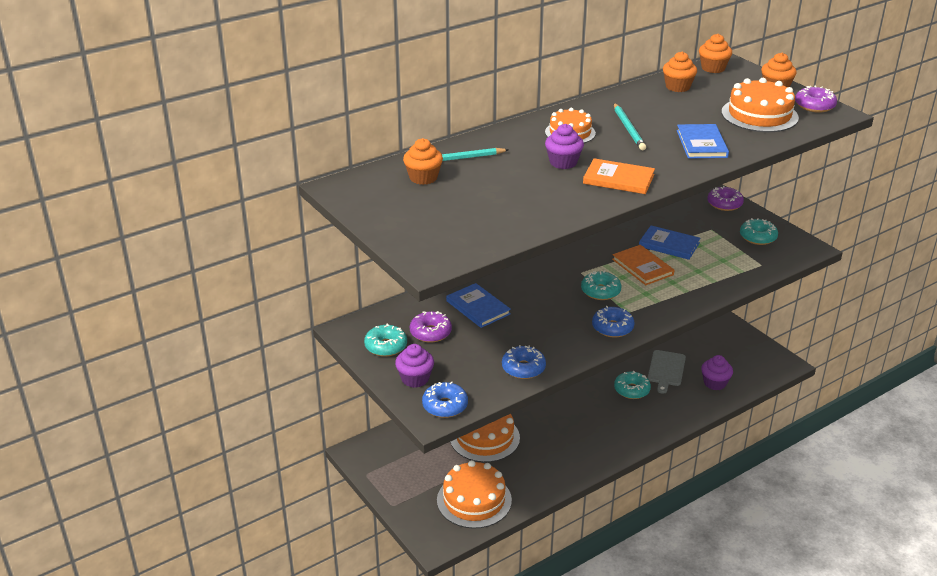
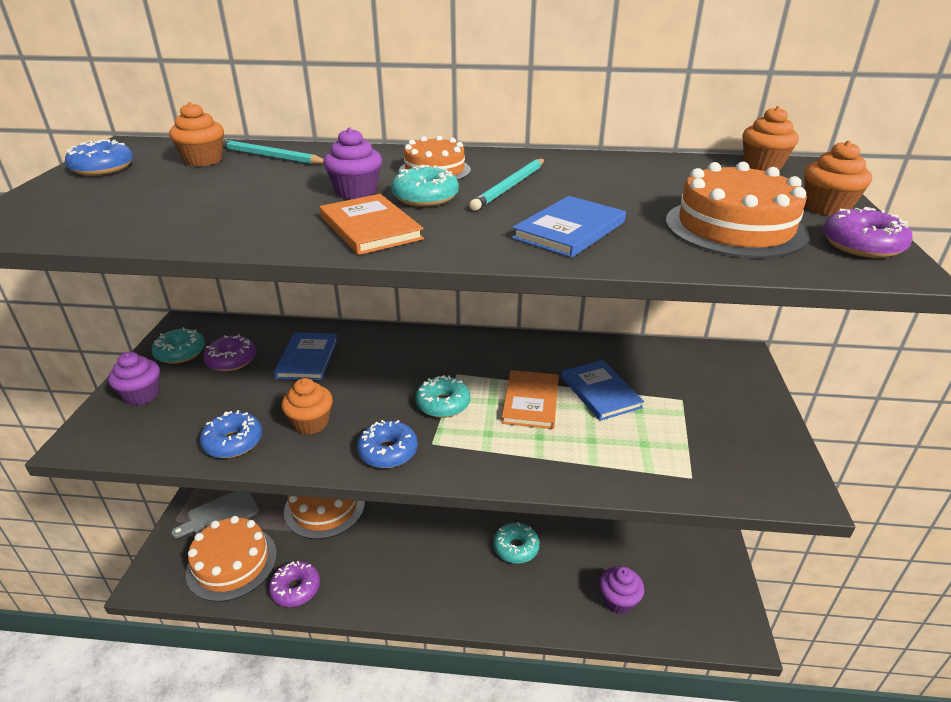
camera: 40 degrees right, 0 degrees up
blue donut [422,381,468,418] -> blue donut moved to [65,139,133,176]
grey cutting board [648,350,686,394] -> grey cutting board moved to [171,491,259,538]
orange cupcake [663,52,697,92] -> orange cupcake moved to [281,378,333,435]
purple donut [707,186,744,211] -> purple donut moved to [269,561,320,607]
turquoise donut [740,218,778,245] -> turquoise donut moved to [391,165,459,207]

